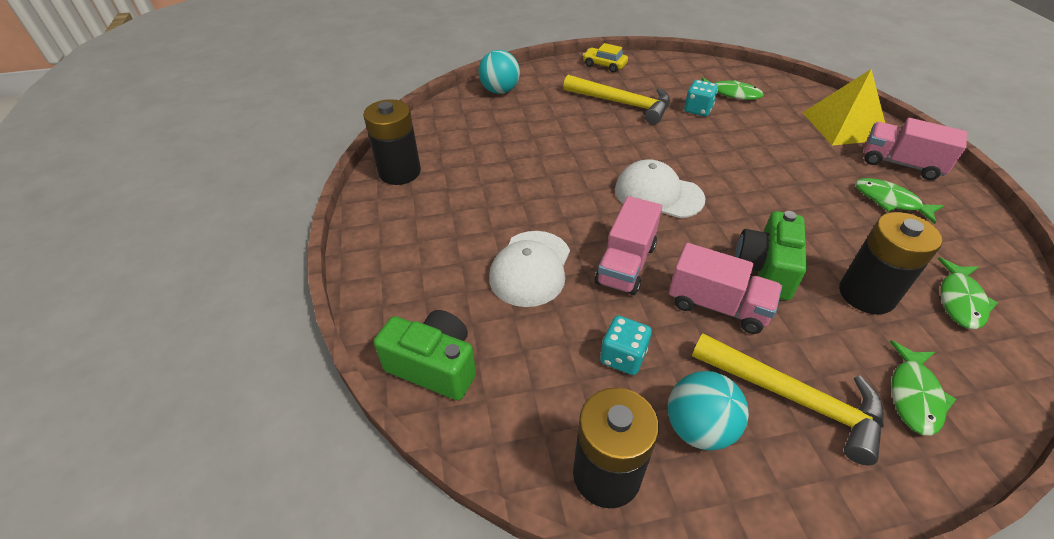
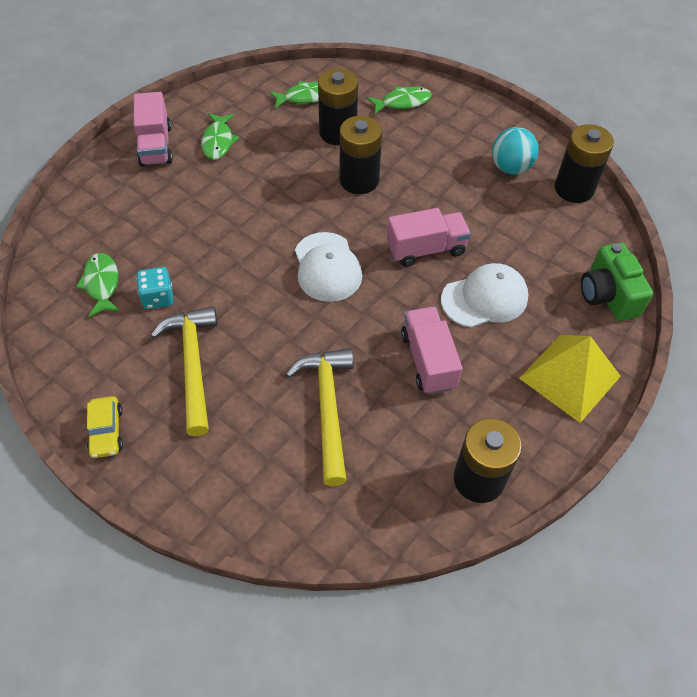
camera: 130 degrees left, 10 degrees up
turquoise ball [478,50,520,94] -> none
turquoise dice [600,316,652,375] -> none
pink truck [669,243,782,334] -> pink truck moved to [401,307,463,394]
yellow hammer [692,334,884,465] -> yellow hammer moved to [286,348,353,486]
green camera [735,211,807,300] -> black battery [340,116,382,194]
yellow pyramid [802,69,885,146] -> yellow pyramid moved to [519,335,621,423]

